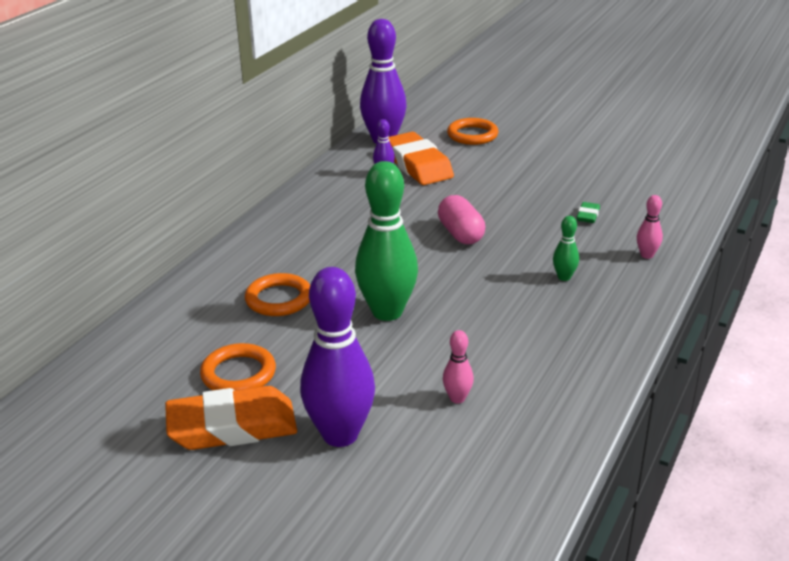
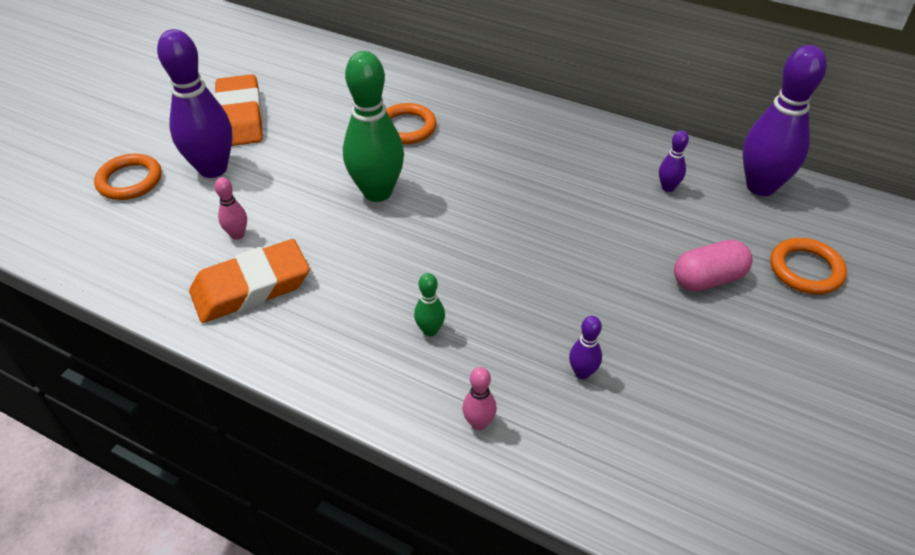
camera: 90 degrees right, 15 degrees up
orange ring [200,343,276,390] -> orange ring moved to [94,154,162,200]
orange eraser [388,132,454,185] -> orange eraser moved to [189,239,310,323]
pink capsule [438,195,486,244] -> pink capsule moved to [674,240,752,291]
green eraser [576,202,600,223] -> purple bowling pin [569,316,602,379]

